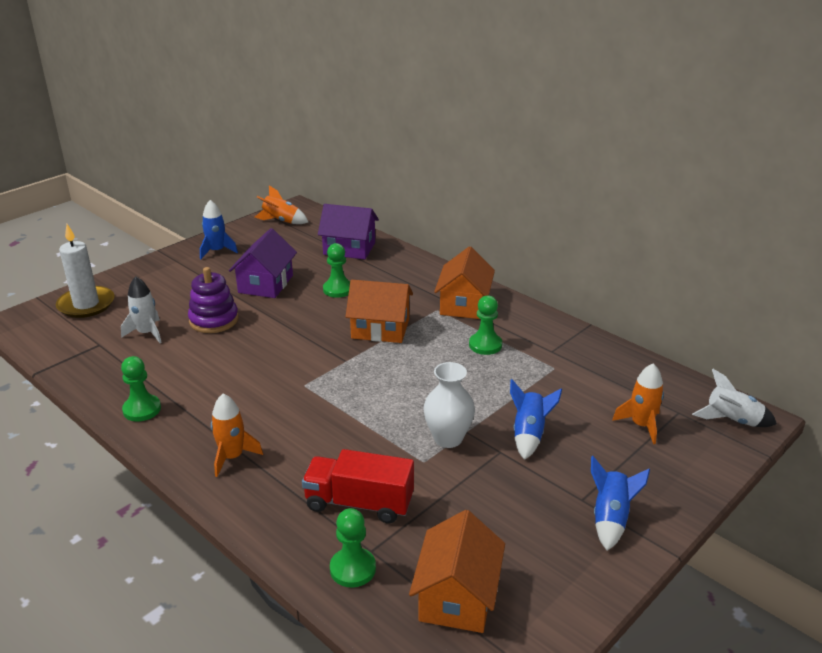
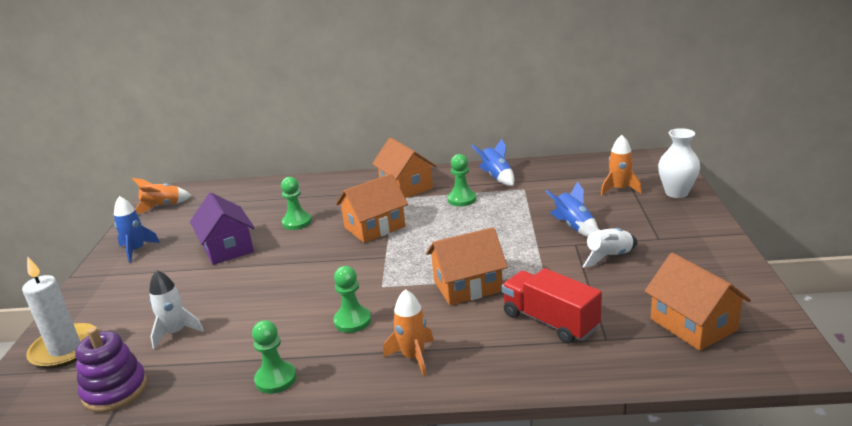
camera: 40 degrees left, 5 degrees down
purple stacking toy [188,267,239,333] -> purple stacking toy moved to [75,327,147,413]
red truck [302,449,414,523] -> red truck turned 75 degrees clockwise [502,268,602,344]
purple house [318,204,379,259] -> none
green pawn [330,508,376,587] -> green pawn moved to [333,266,371,333]
white vase [423,362,475,448] -> white vase moved to [658,128,700,198]
blue rocket [591,456,650,551] -> blue rocket moved to [471,139,514,186]
white rocket [692,369,777,427] -> white rocket moved to [575,221,638,267]
none -> orange house [426,227,508,305]

